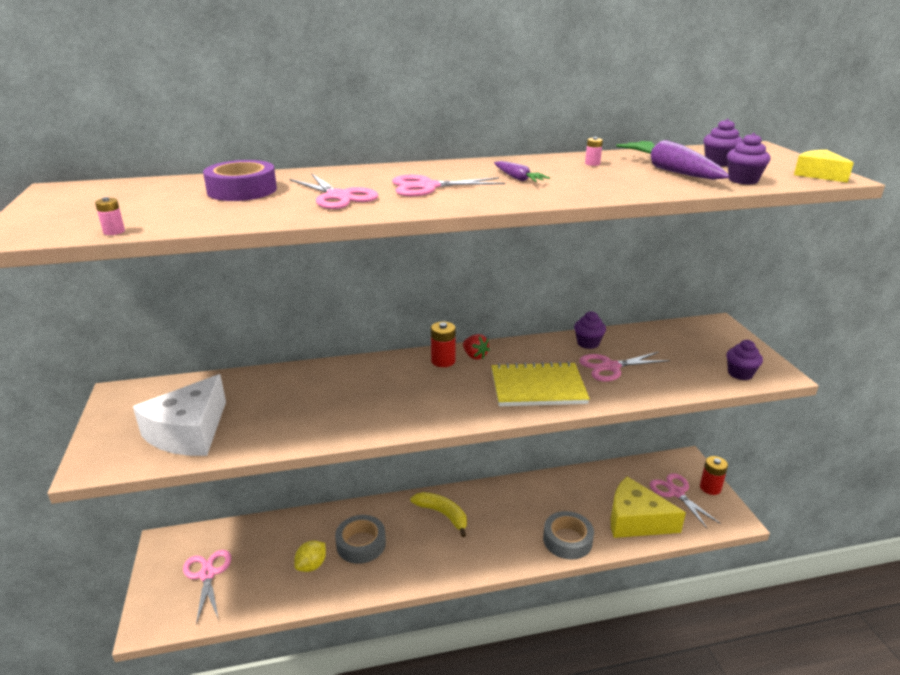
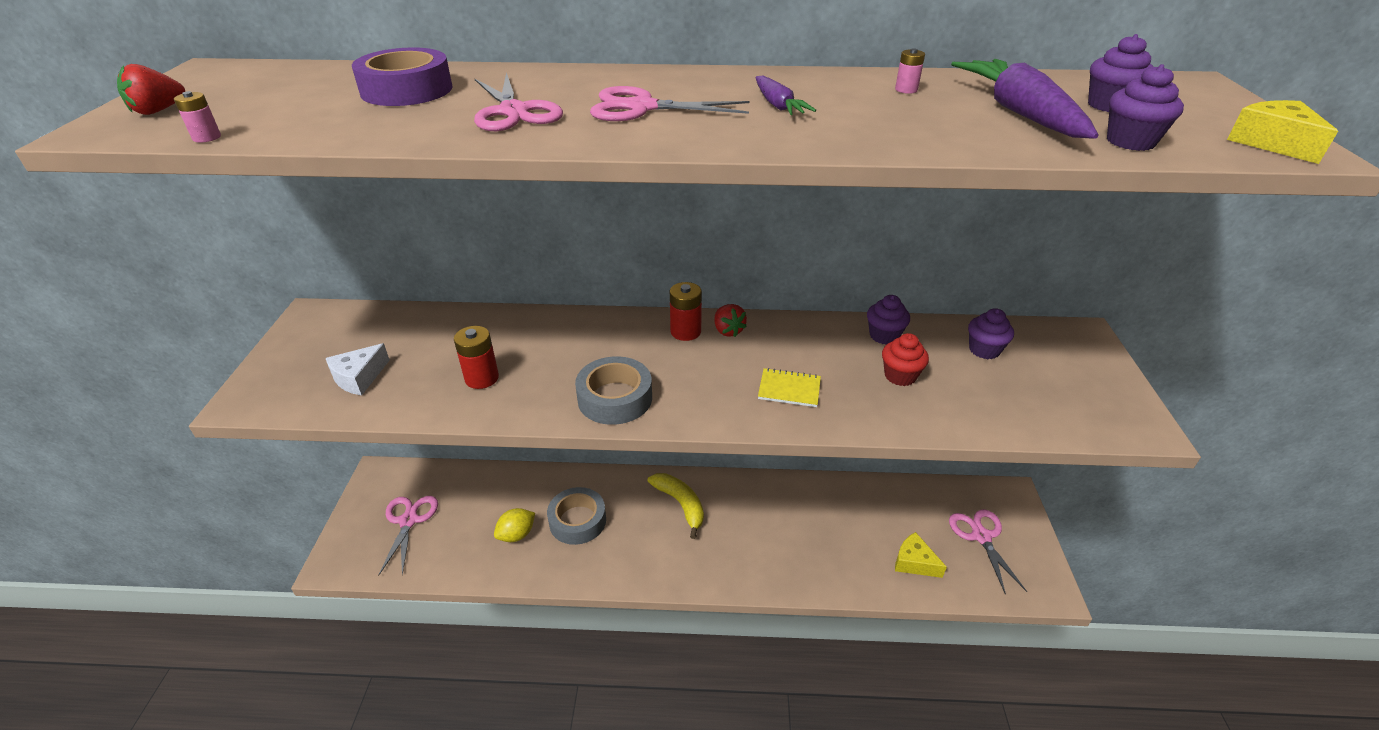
camera: 15 degrees right, 10 degrees up
white cheese [133,374,226,456] -> white cheese [326,343,390,395], size x0.53
yellow notebook [491,361,590,406] -> yellow notebook [758,368,821,407], size x0.51
grey tape [543,511,594,560] -> grey tape moved to [575,356,652,425]
pink scissors [579,352,670,381] -> red cupcake [882,333,929,386]
yellow cheese [611,476,686,538] -> yellow cheese [895,532,947,578], size x0.53
red battery [700,456,728,495] -> red battery moved to [454,326,499,389]
purple cupcake [726,340,763,380] -> purple cupcake moved to [968,308,1014,359]
none -> red strawberry [117,64,185,115]

